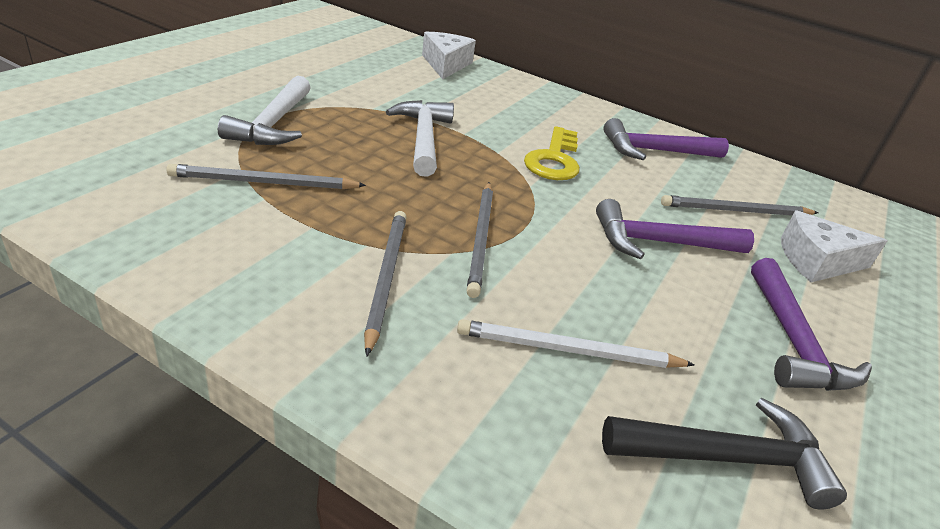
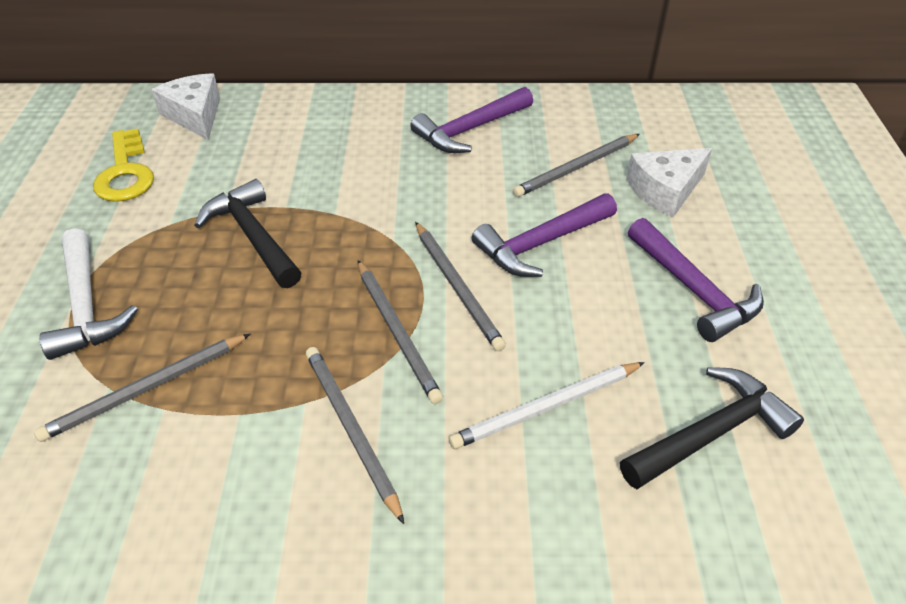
camera: 25 degrees left, 10 degrees up
white hammer [386,100,454,177] -> black hammer [194,179,301,288]
yellow key [524,126,580,180] -> yellow key moved to [93,129,154,202]
none -> grey pencil [415,222,506,351]

